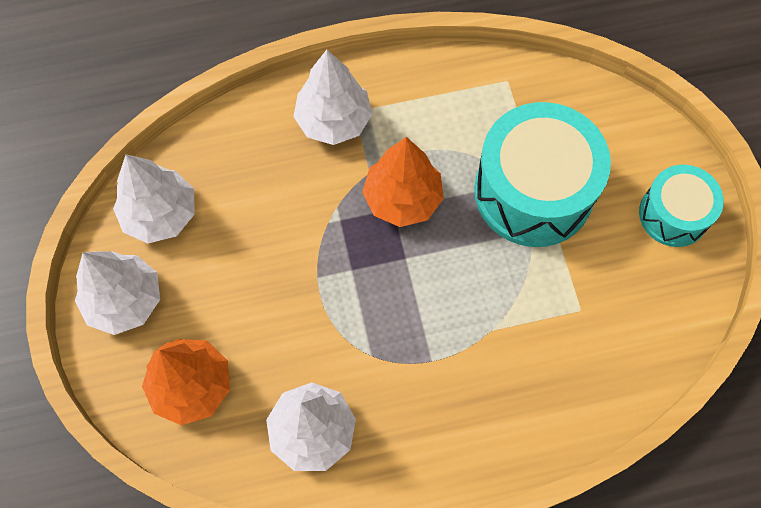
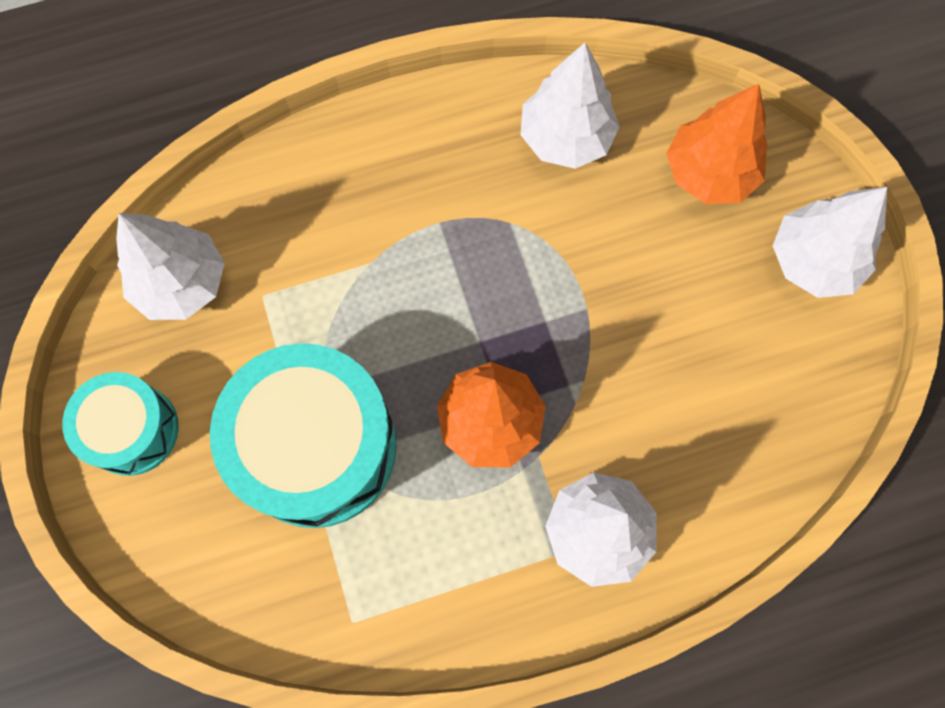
camera: 175 degrees right, 5 degrees up
white tree [113,154,195,243] -> white tree moved to [116,213,225,320]

